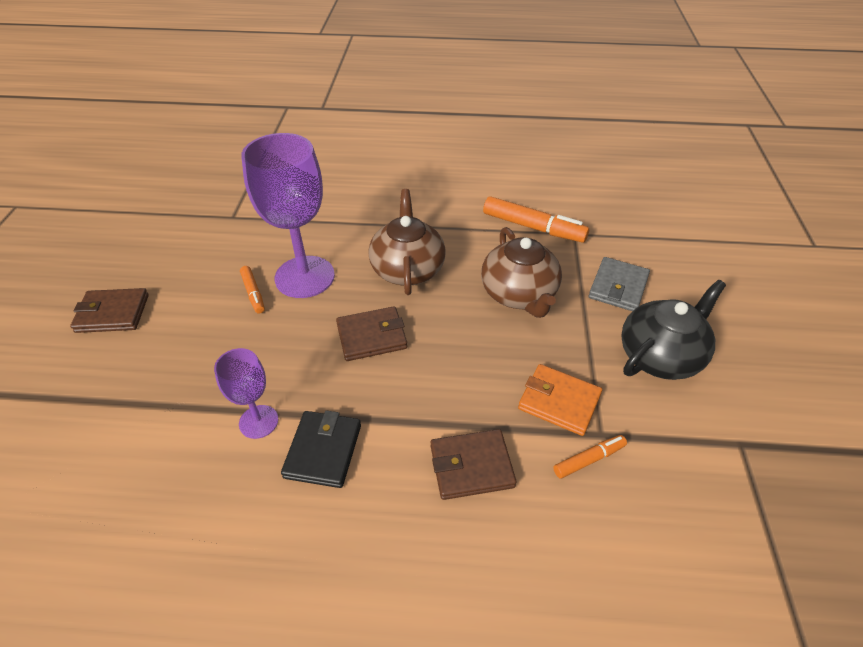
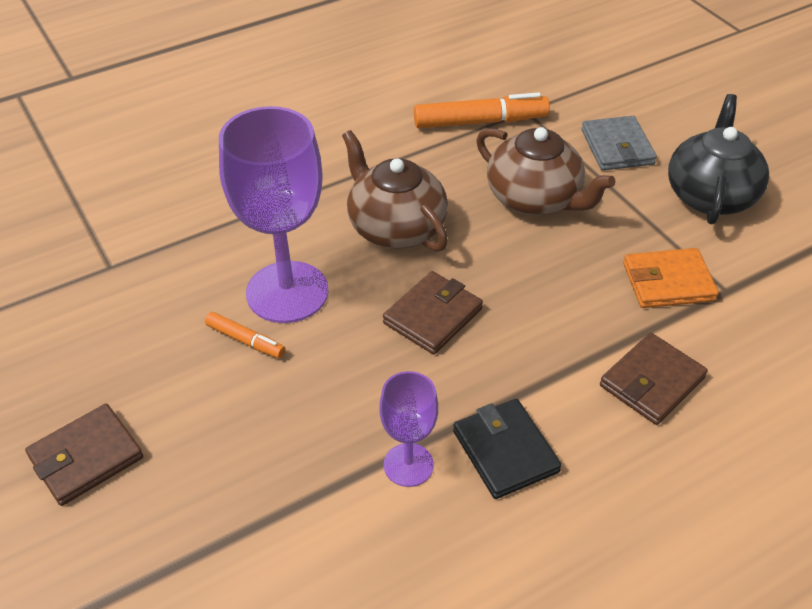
camera: 35 degrees left, 0 degrees up
orange marker [553,435,627,479] -> none

